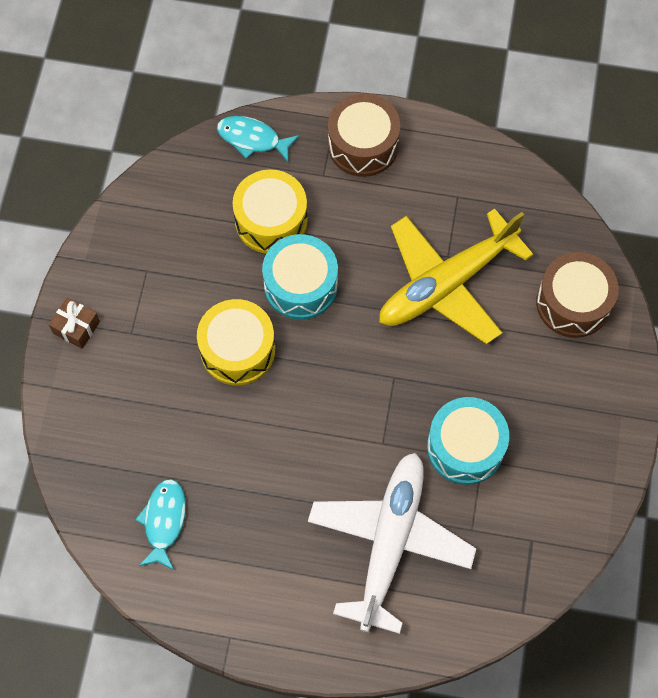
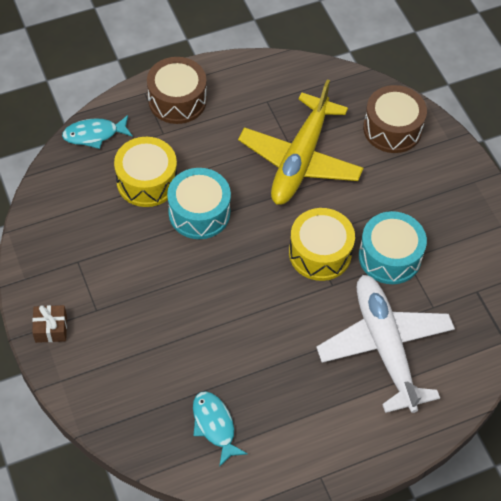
camera: 35 degrees left, 10 degrees down
yellow drum [197,299,275,385] -> yellow drum moved to [289,208,355,281]

